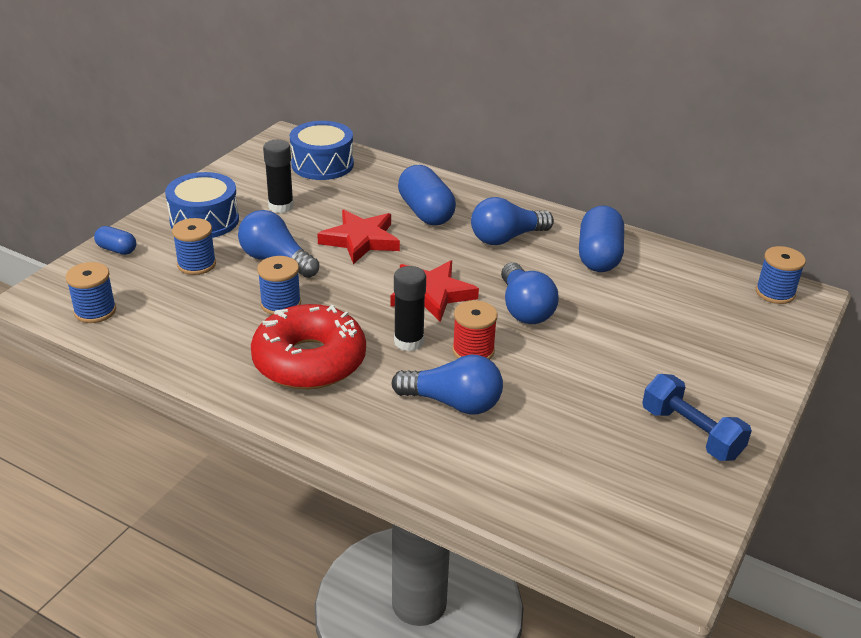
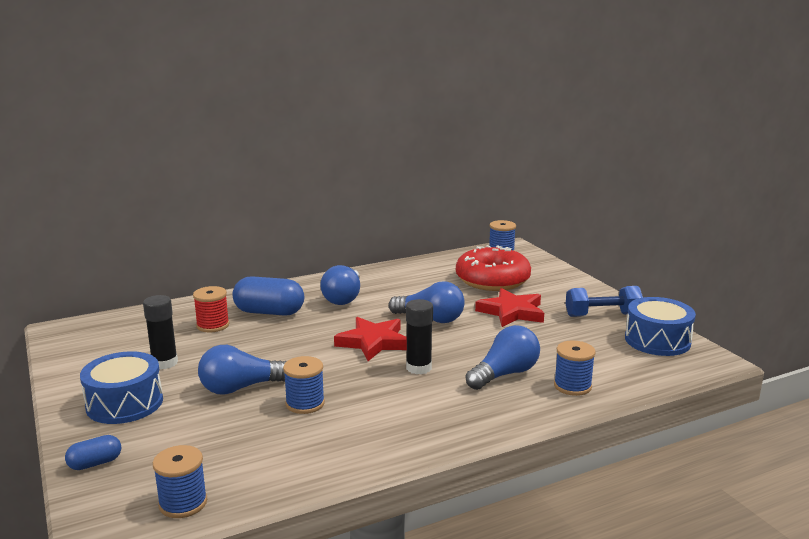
camera: 55 degrees left, 15 degrees down
blue spool [172,218,216,275] -> blue spool moved to [554,340,596,396]
red donut [251,304,366,389] -> red donut moved to [456,245,531,291]
blue drum [290,121,354,180] -> blue drum moved to [625,297,696,356]
red star [317,210,400,264] -> red star moved to [475,288,544,327]
red spool [452,300,498,360] -> red spool moved to [193,286,229,333]
blue capsule [579,206,624,272] -> none

